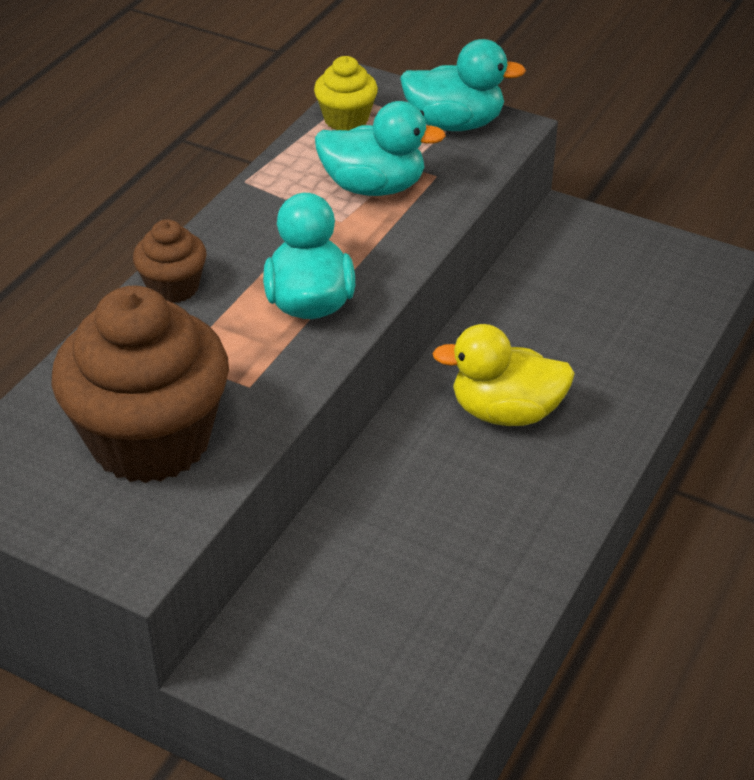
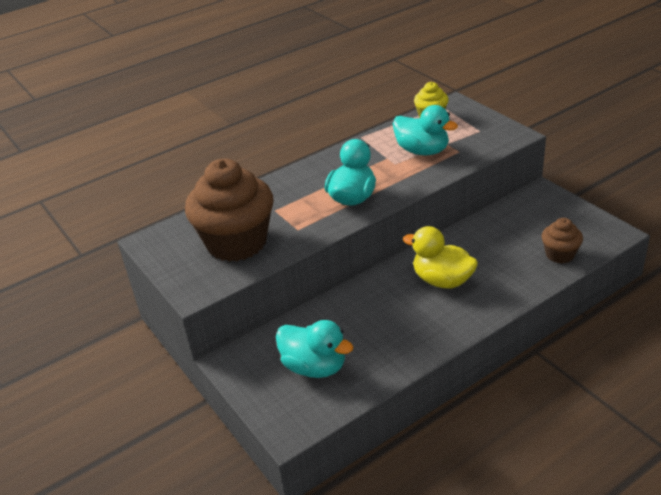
camera: 30 degrees right, 5 degrees down
brown cupcake [133,219,207,303] -> brown cupcake moved to [541,218,583,264]
turquoise duck [400,39,526,131] -> turquoise duck moved to [276,320,353,378]

